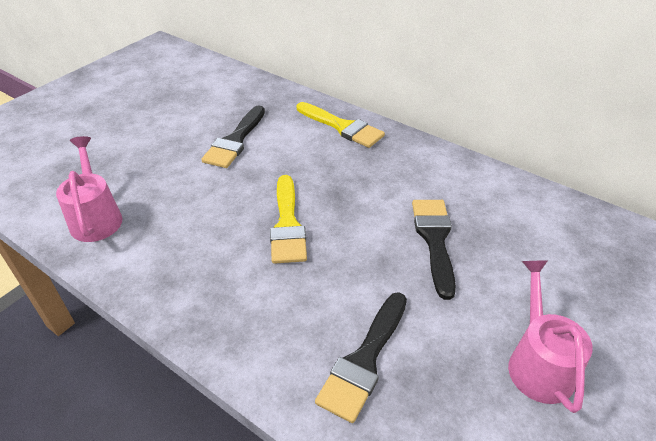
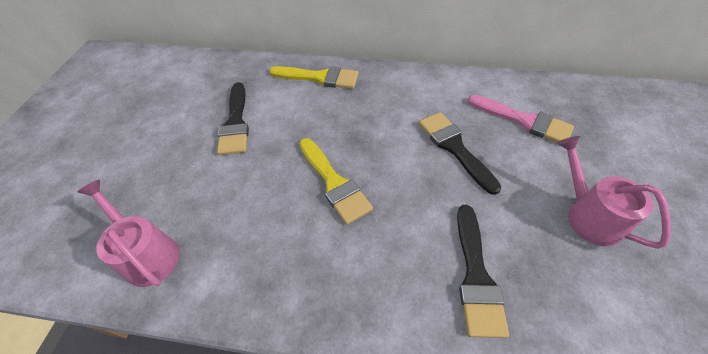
camera: 25 degrees left, 10 degrees up
none -> pink brush [468,95,574,142]

